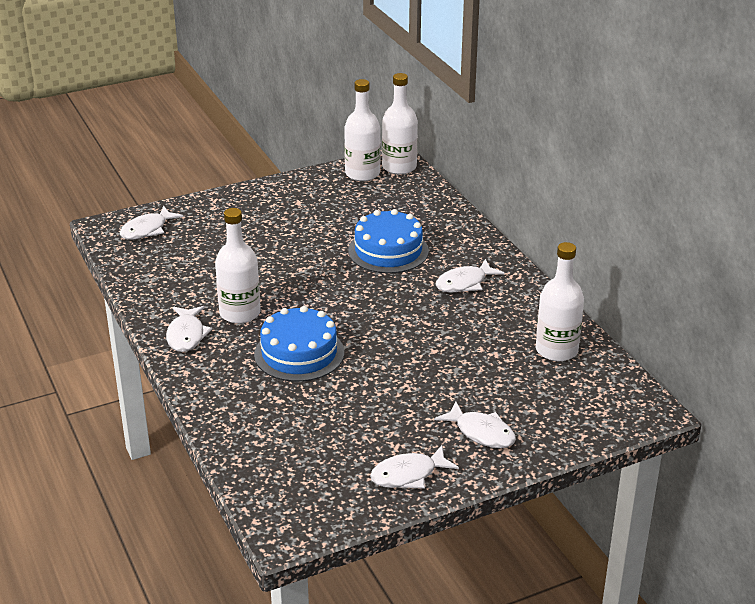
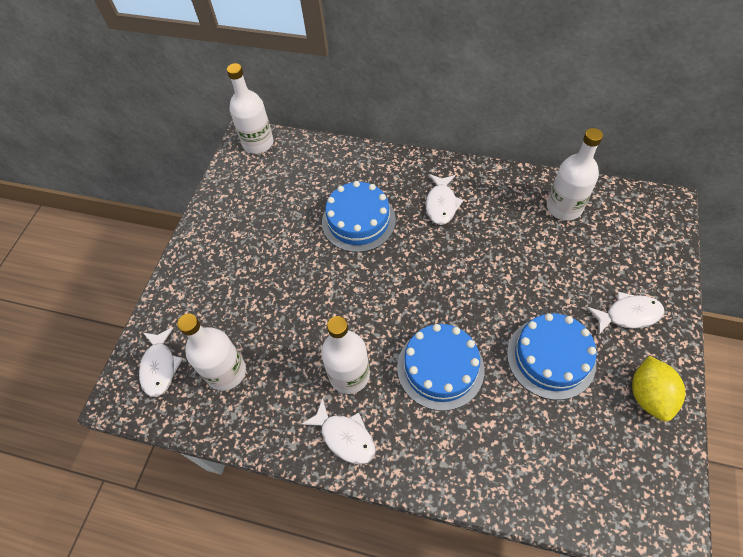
camera: 45 degrees left, 25 degrees up
white bottle [344,79,380,181] -> white bottle moved to [177,314,246,391]
white fish [370,445,459,489] -> yellow lemon [632,356,685,422]
none -> blue cake [507,313,597,400]

